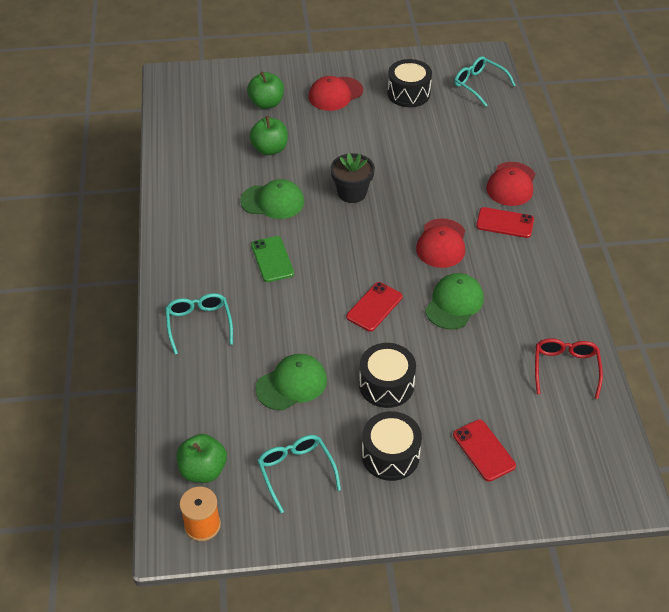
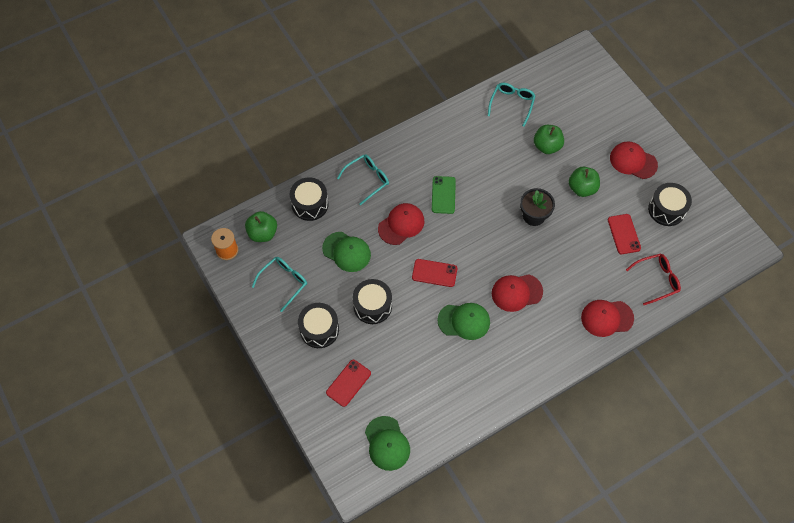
camera: 65 degrees right, 15 degrees up
green cap [240,179,304,219] -> green cap moved to [365,416,410,471]
green apple [247,72,284,109] -> green apple moved to [569,167,600,197]
green phone [251,236,294,282] -> green phone turned 45 degrees counterclockwise [432,176,456,214]
turquoise glasses [454,56,516,107] -> turquoise glasses moved to [488,83,535,127]
red phone [476,207,534,238] -> red phone moved to [608,214,641,254]
red glasses [535,338,603,399] -> red glasses moved to [626,254,681,305]
none -> black drum [290,177,329,221]
none -> red cap [378,203,425,245]

